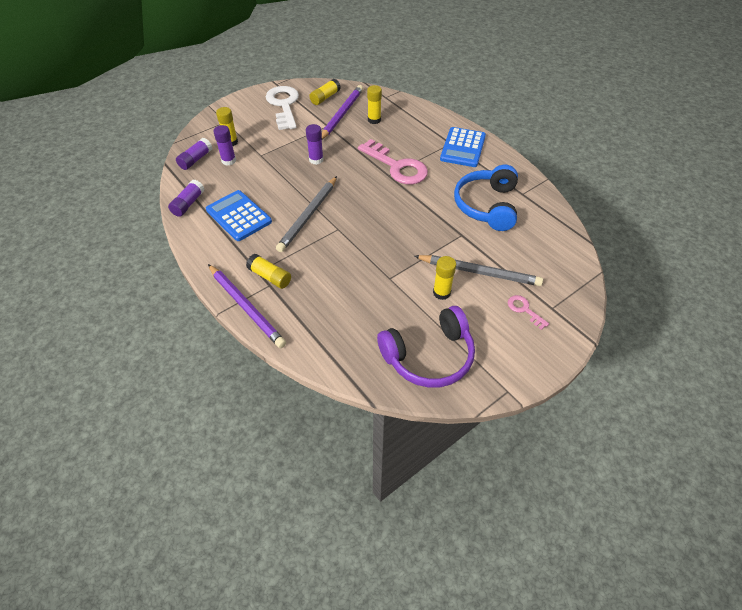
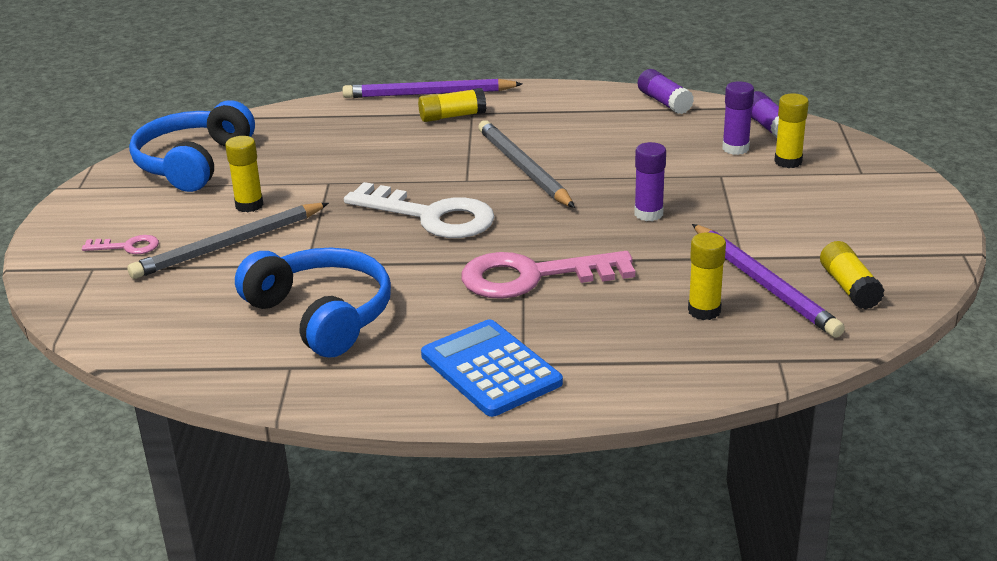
camera: 130 degrees right, 20 degrees down
blue calculator [206,190,272,241] -> none
white key [266,86,299,130] -> white key moved to [344,182,495,238]
purple headphones [377,306,475,388] -> blue headphones [129,100,255,192]

